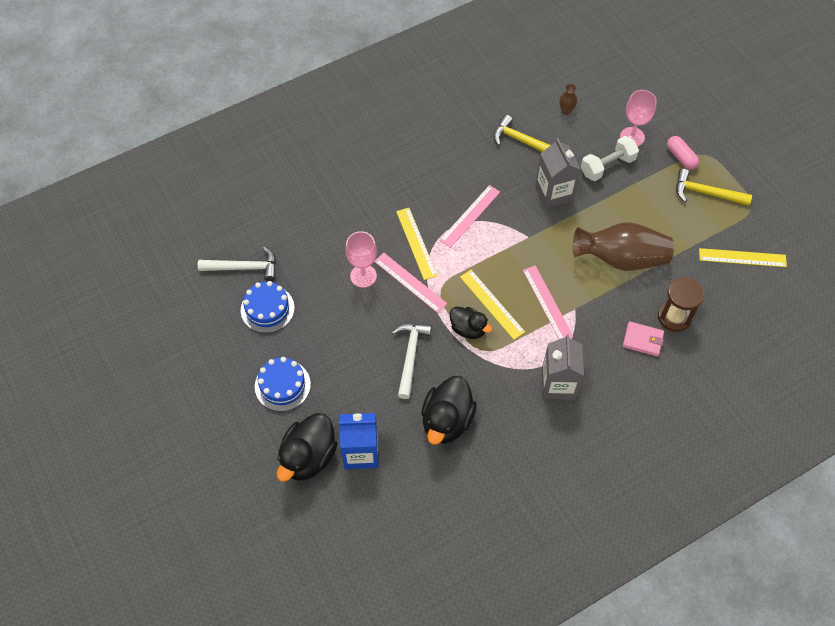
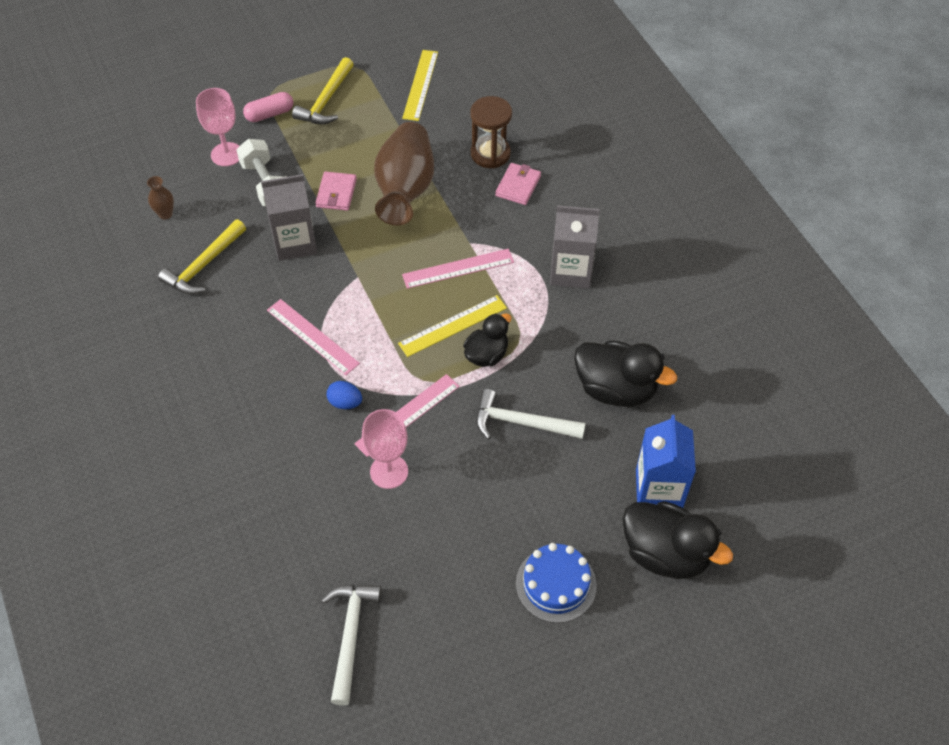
camera: 85 degrees left, 5 degrees down
blue cake [241,281,295,333] -> none
yellow ruler [396,208,437,280] -> blue egg [327,381,362,409]
none -> pink wallet [315,171,357,211]

